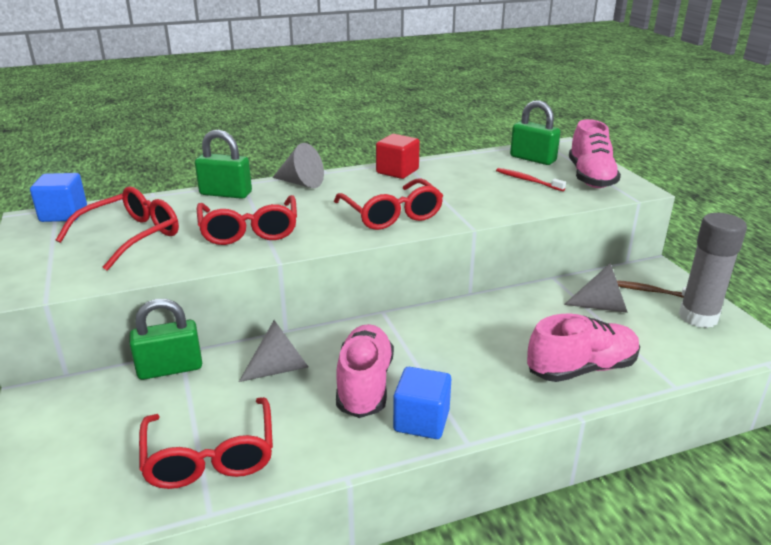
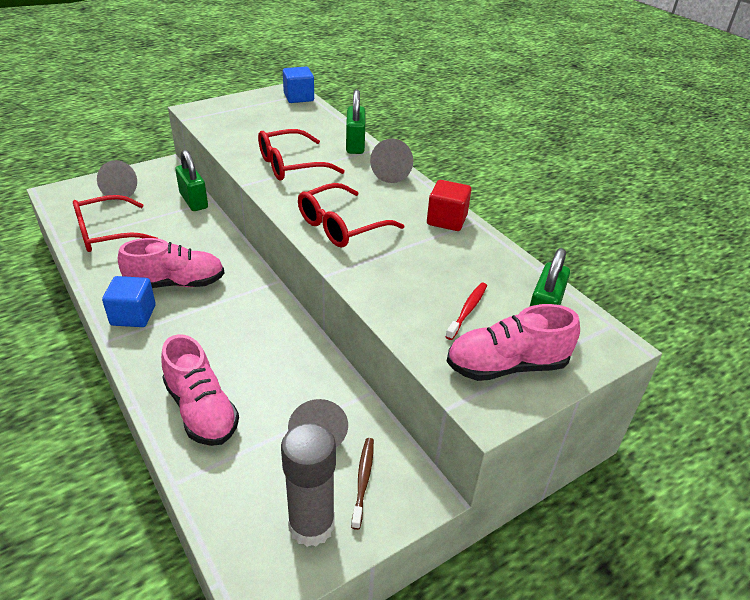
camera: 75 degrees right, 10 degrees up
red glasses [56,187,179,271] -> none
grey cone [239,320,308,382] -> grey cone moved to [97,160,137,200]

